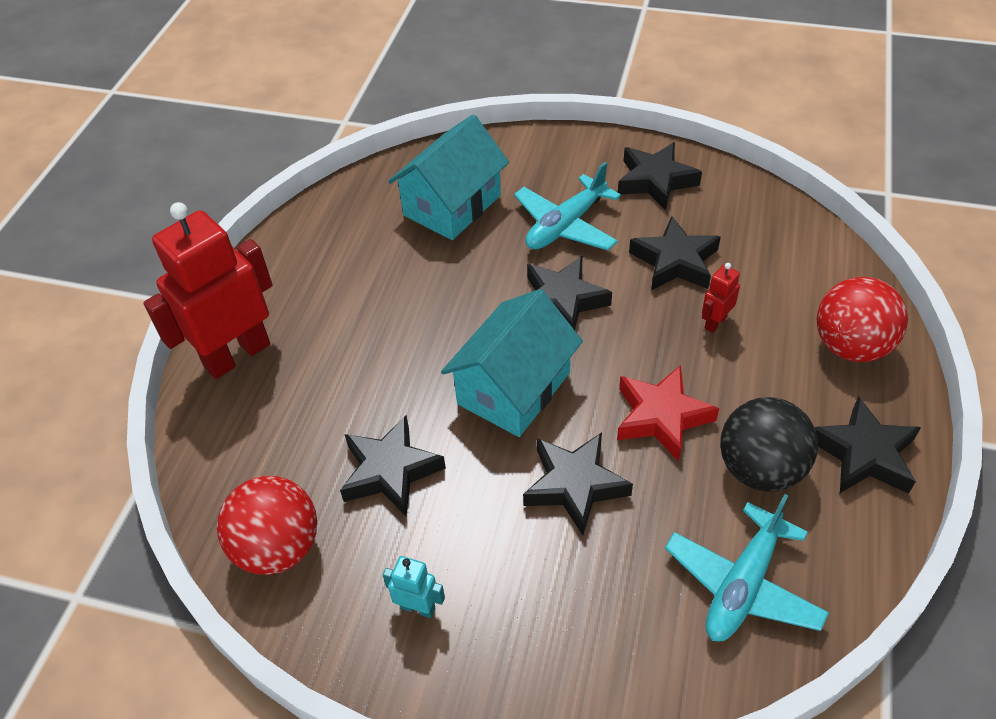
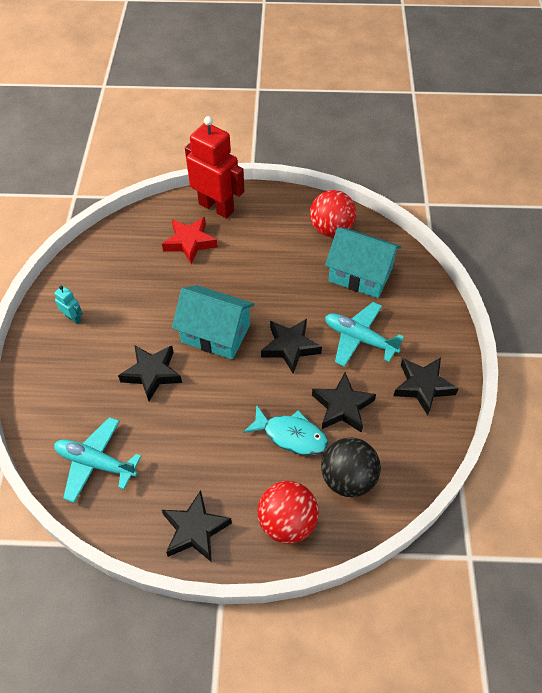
camera: 75 degrees right, 5 degrees up
red ball [217,476,317,575] -> red ball moved to [310,190,356,237]
black star [340,415,446,516] -> none
turquoise robot [383,556,445,618] -> turquoise robot turned 60 degrees counterclockwise [54,286,83,324]
red star [617,365,719,461] -> red star moved to [162,217,218,264]
red robot [702,263,740,333] -> turquoise fish [243,405,328,455]
black ball [720,397,818,492] -> black ball moved to [321,438,381,497]

